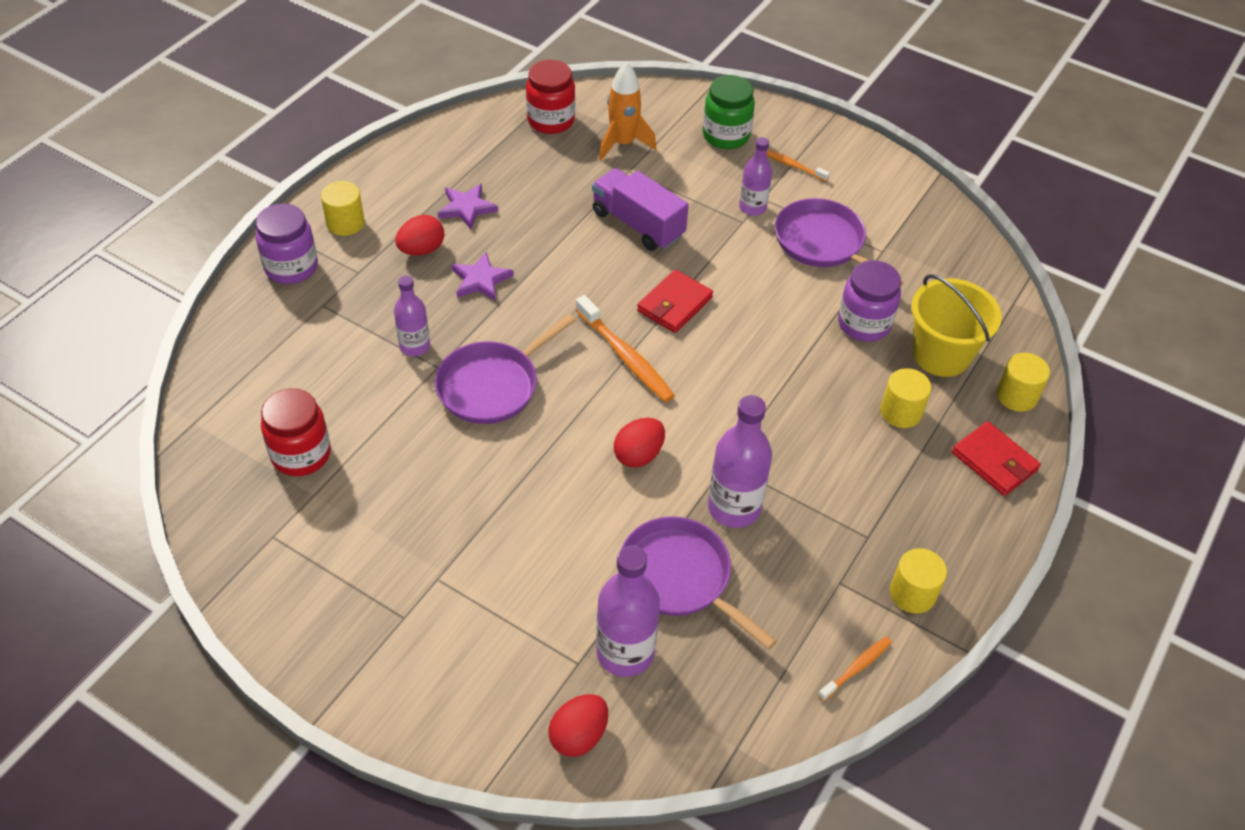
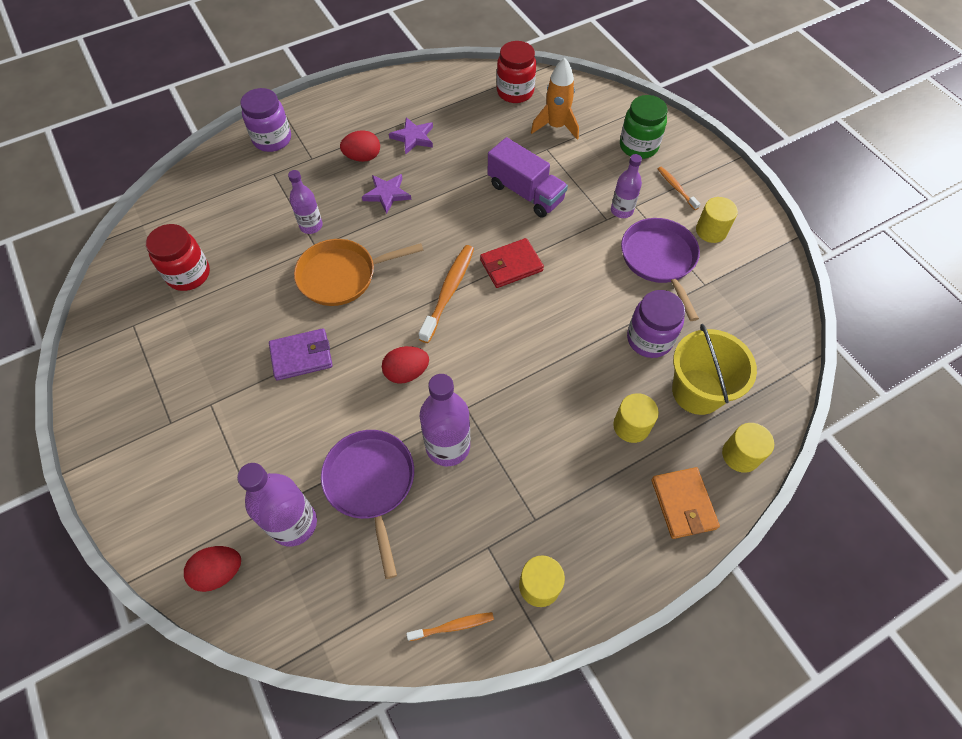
camera: 30 degrees right, 10 degrees up
yellow cylinder [321,181,365,236] -> yellow cylinder moved to [696,197,738,243]
purple pan [435,314,576,424] -> orange pan [294,239,424,306]
orange toothbrush [575,295,675,402] -> orange toothbrush turned 150 degrees counterclockwise [419,245,474,343]
purple truck [592,168,689,251] -> purple truck turned 150 degrees clockwise [488,137,568,218]
red wallet [952,421,1041,496] -> orange wallet [651,467,720,539]
none -> purple wallet [269,328,333,381]

